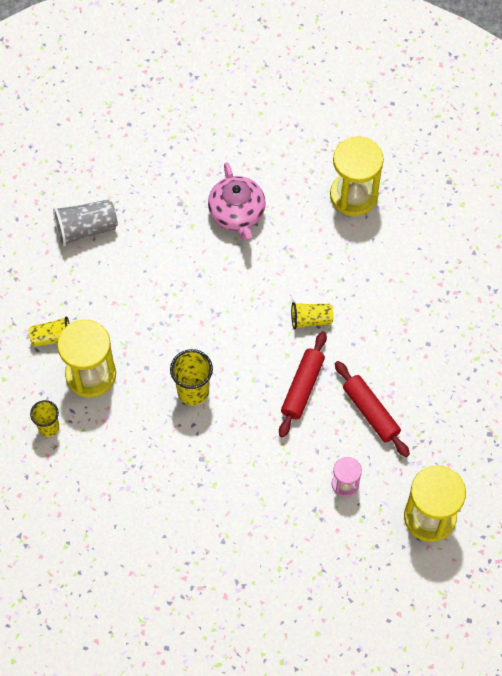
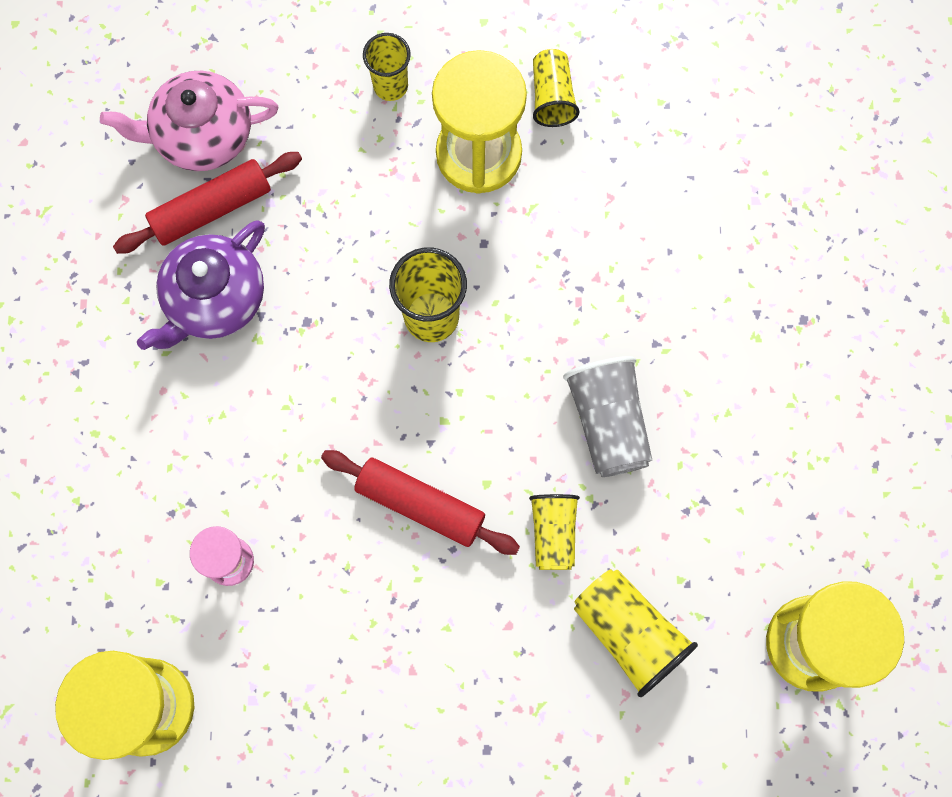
camera: 95 degrees right, 10 degrees up
grey cup [53,200,118,246] -> grey cup moved to [563,356,652,477]
pink teapot [208,162,266,241] -> pink teapot moved to [100,71,278,171]
red rolling pin [335,361,410,457] -> red rolling pin moved to [113,152,302,254]
none -> purple teapot [137,220,265,350]
none -> yellow cup [574,569,698,697]

